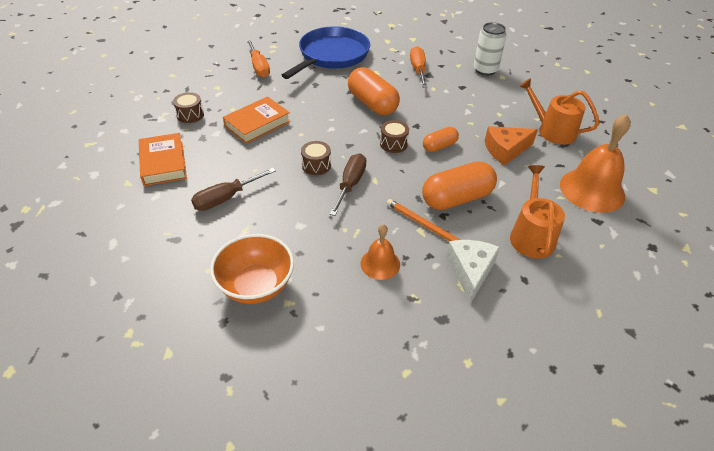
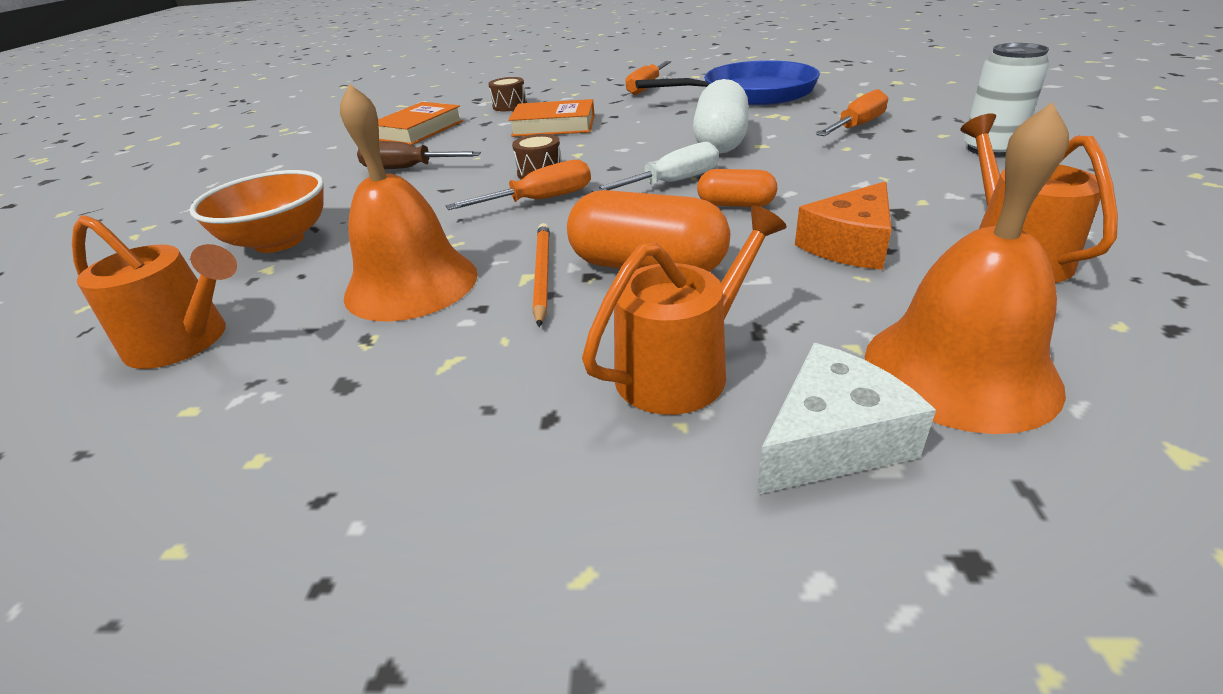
camera: 50 degrees right, 10 degrees down
brown screwdriver [329,154,366,216] -> orange screwdriver [446,160,591,210]
orange capsule [348,67,400,115] -> white capsule [693,79,748,154]
orange bell [360,224,400,280] -> orange bell [340,84,477,322], size x1.82
brown drum [380,120,409,153] -> white screwdriver [591,142,719,192]
white cheese [446,240,500,303] -> white cheese moved to [757,343,936,494]
orange cheese [485,126,538,166] -> orange cheese turned 75 degrees counterclockwise [795,181,892,270]
none -> orange watering can [72,215,237,369]

